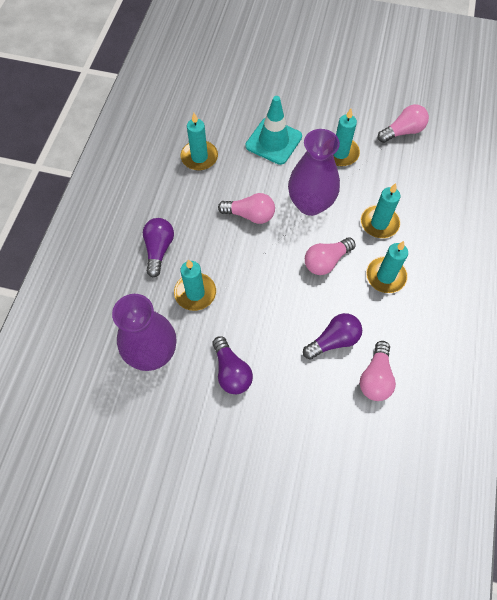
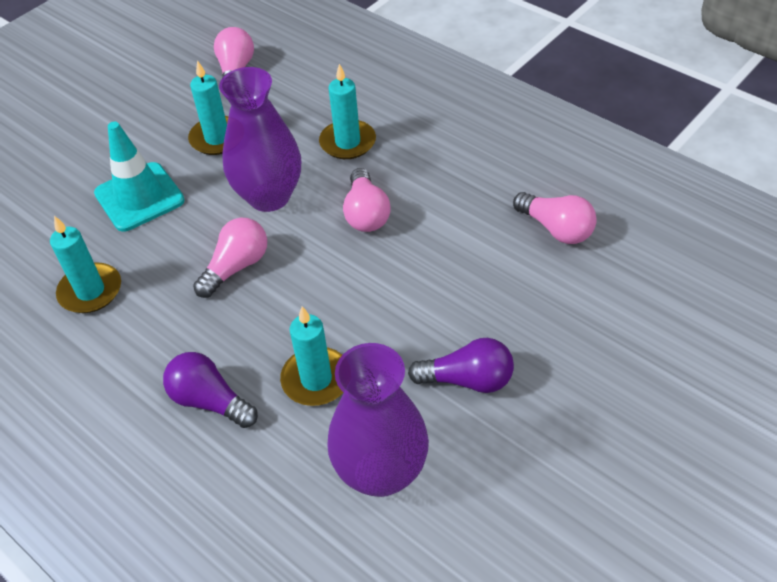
camera: 60 degrees left, 15 degrees down
purple light bulb [303,313,362,359] -> none
turquoise candle [366,241,408,293] -> none

